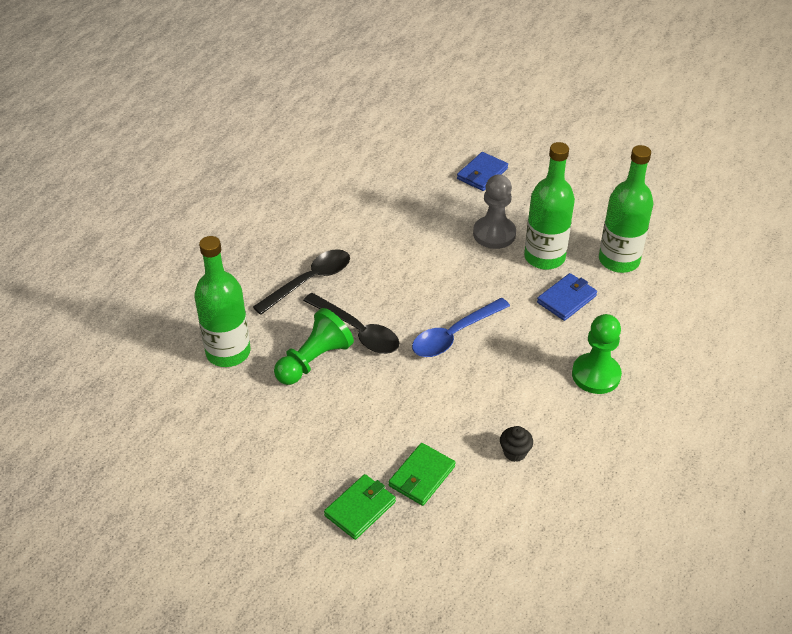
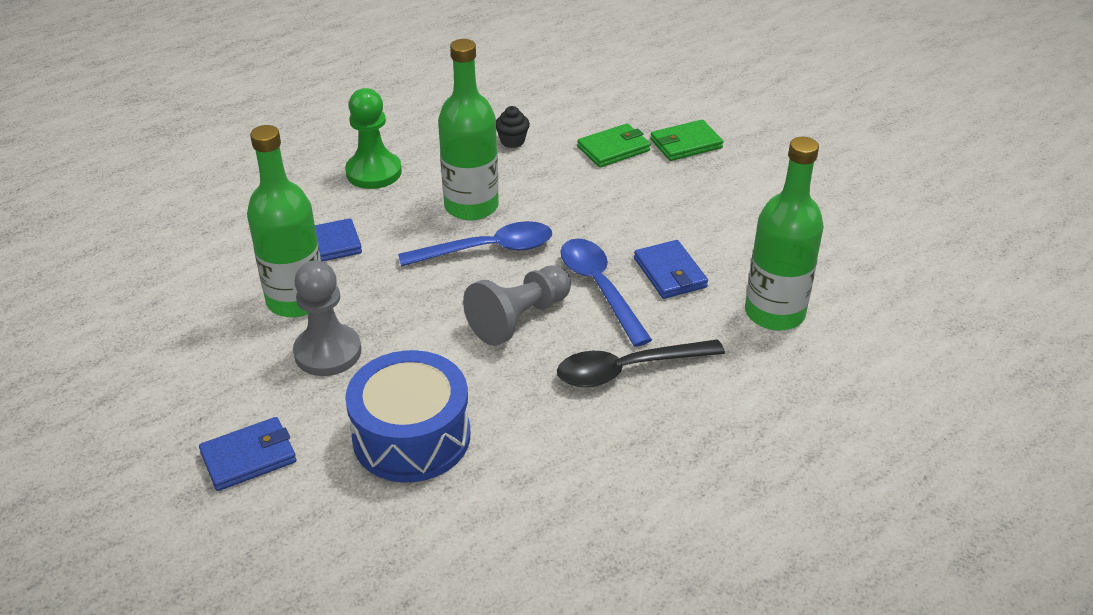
camera: 155 degrees left, 5 degrees down
green pawn [274,308,354,385] -> blue wallet [634,240,708,299]
black spoon [303,293,399,354] -> blue spoon [560,239,652,347]
green bottle [599,145,653,273] -> green bottle moved to [438,39,499,221]
none -> blue drum [345,350,470,483]
none -> grey pawn [463,265,571,346]

